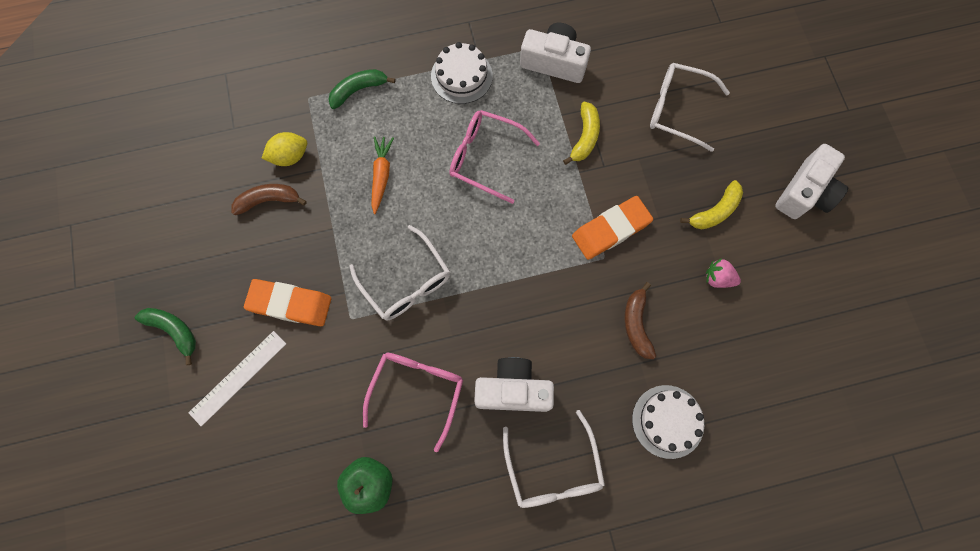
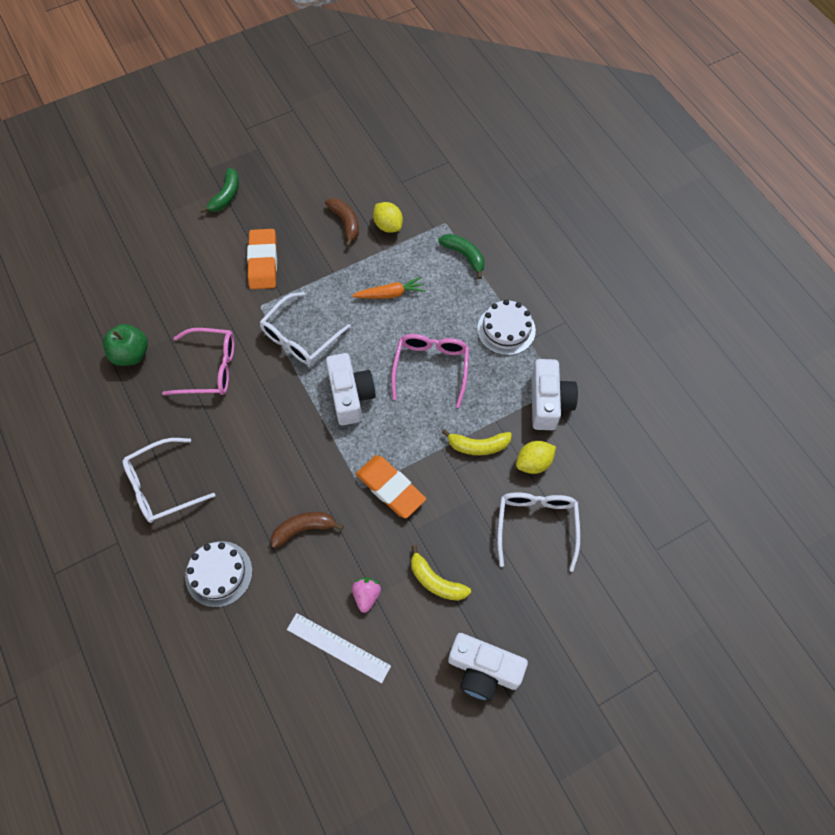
camera: 75 degrees right, 10 degrees down
white ruler [189,331,286,427] -> white ruler moved to [287,613,391,683]
white camera [474,357,554,412] -> white camera moved to [326,353,376,425]
none -> yellow lemon [516,441,556,474]

